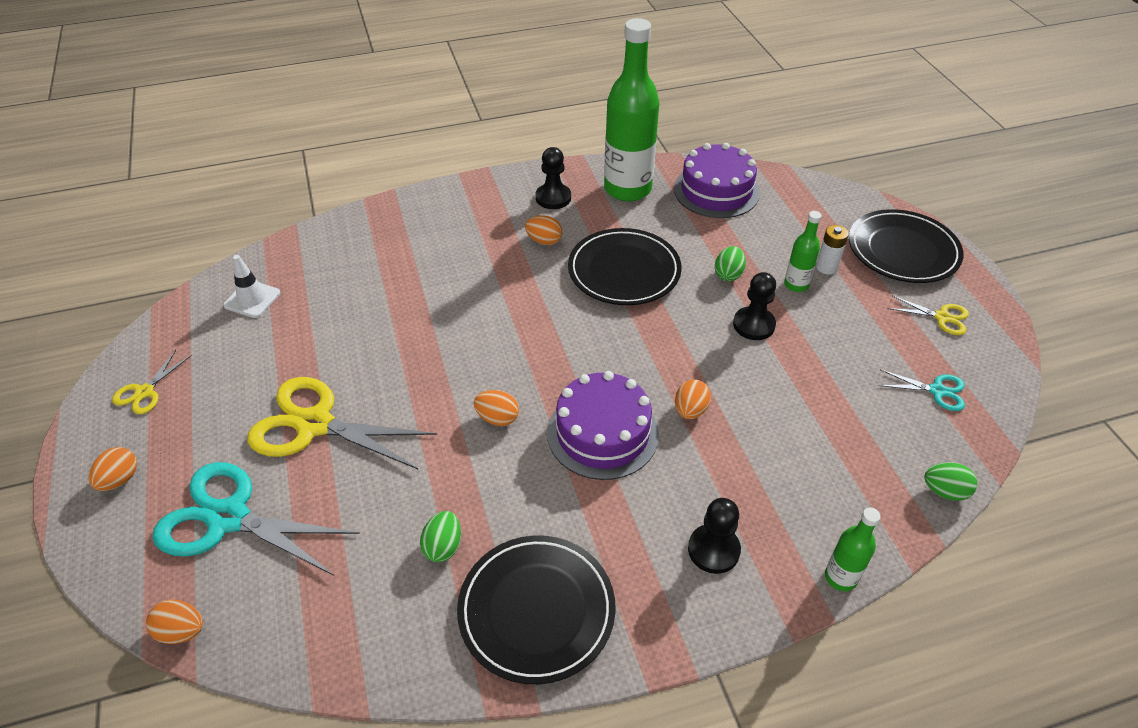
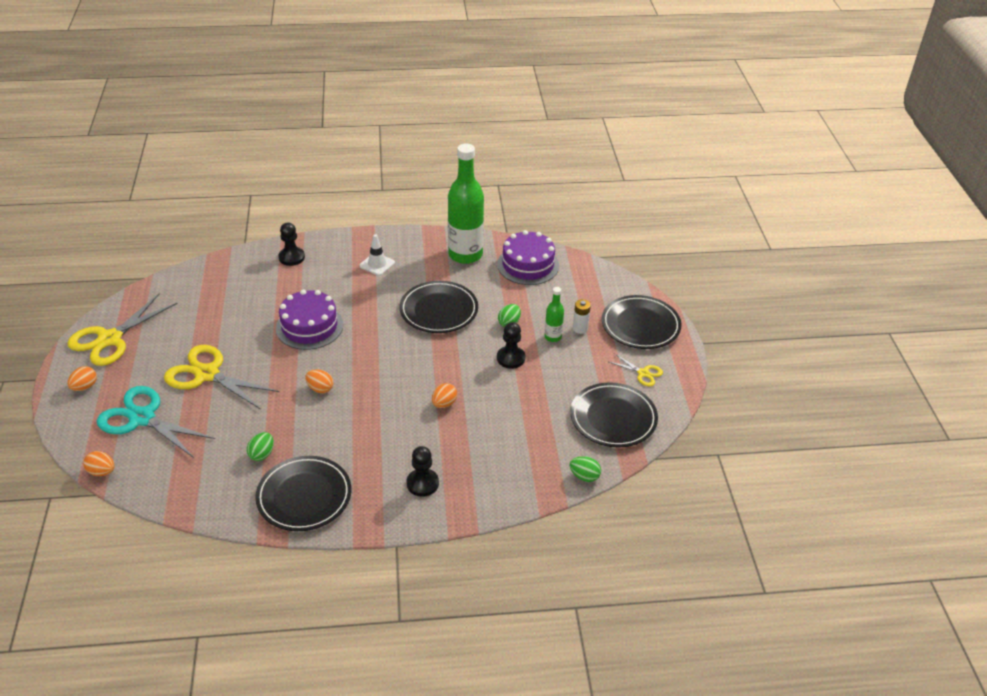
camera: 10 degrees right, 5 degrees down
yellow scissors [112,350,192,414] -> yellow scissors [67,294,178,366], size x2.08
white traffic cone [223,255,280,318] -> white traffic cone moved to [359,234,395,276]
orange egg [525,215,562,245] -> none
black pawn [536,147,571,209] -> black pawn moved to [278,223,305,266]
purple cake [547,371,659,480] -> purple cake moved to [276,290,343,350]
green bottle [825,507,881,591] -> none
turquoise scissors [879,369,965,411] -> black plate [570,382,658,448]

